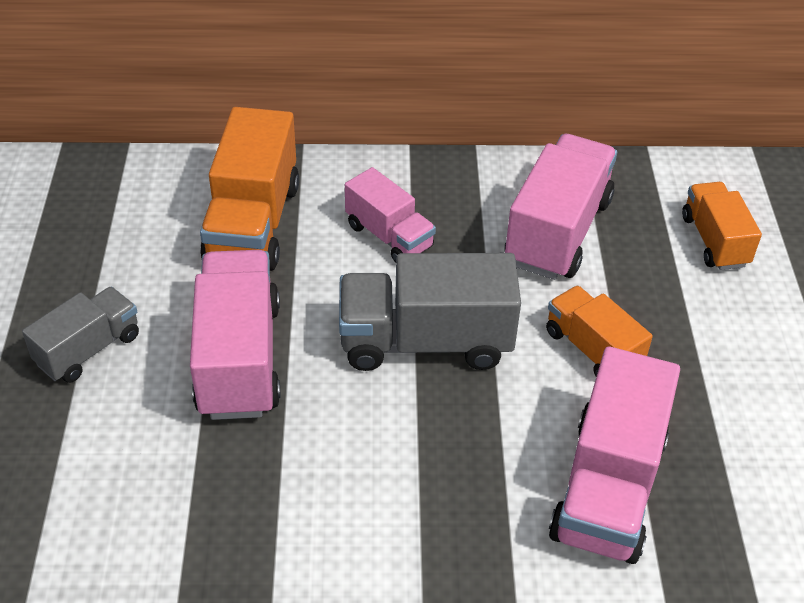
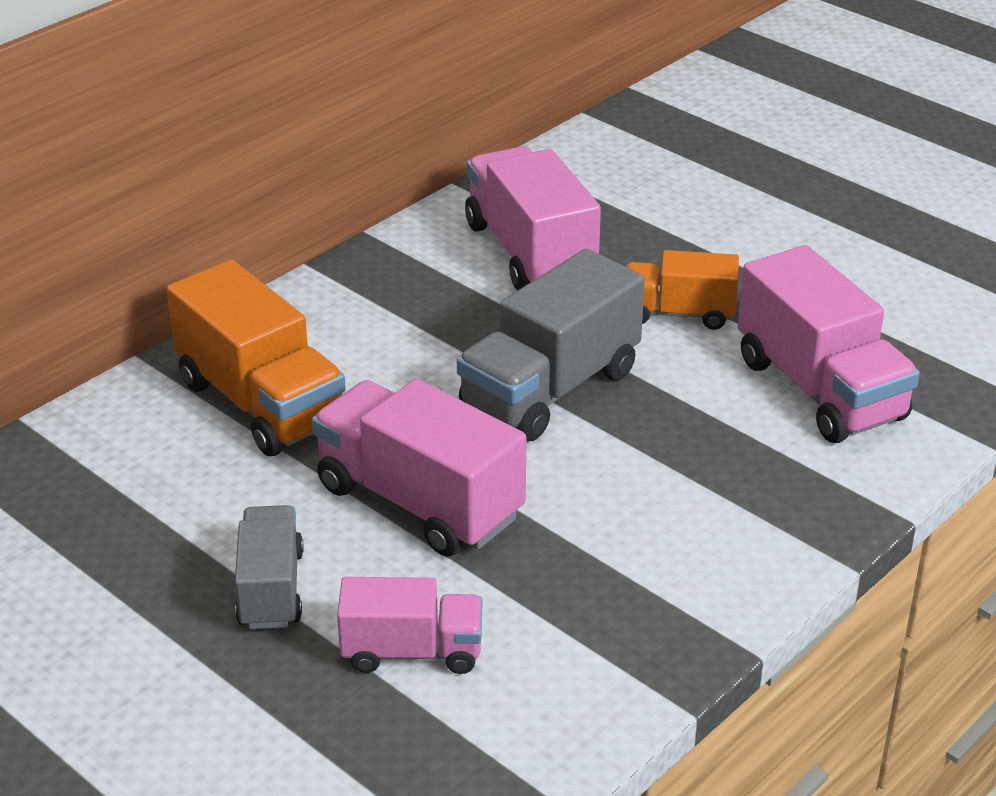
camera: 45 degrees left, 10 degrees down
pink truck [345,167,436,263] -> pink truck moved to [337,577,482,674]
orange truck [682,182,762,270] -> none

